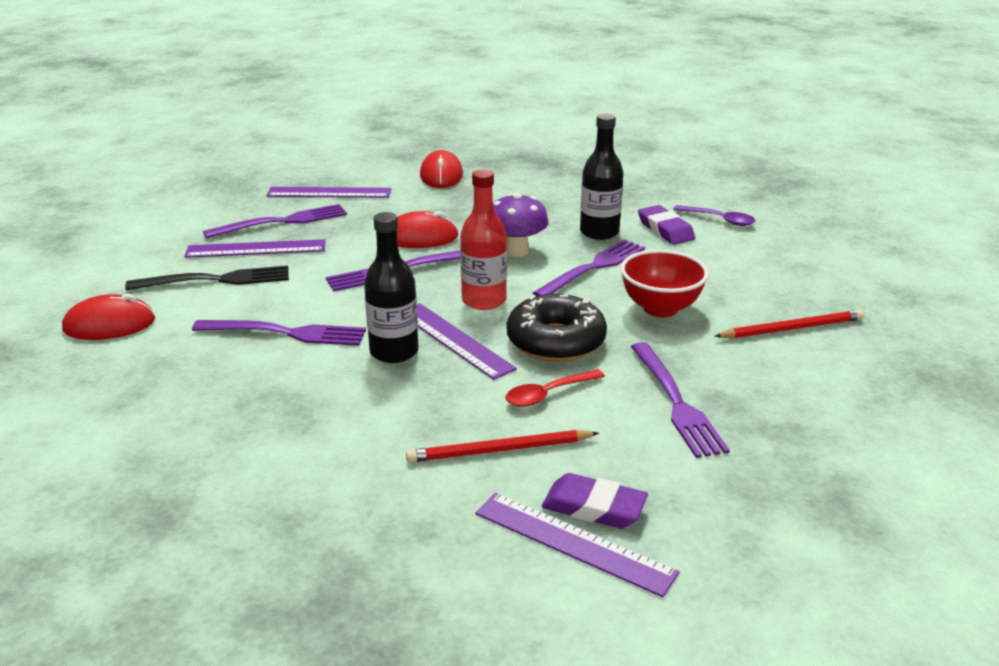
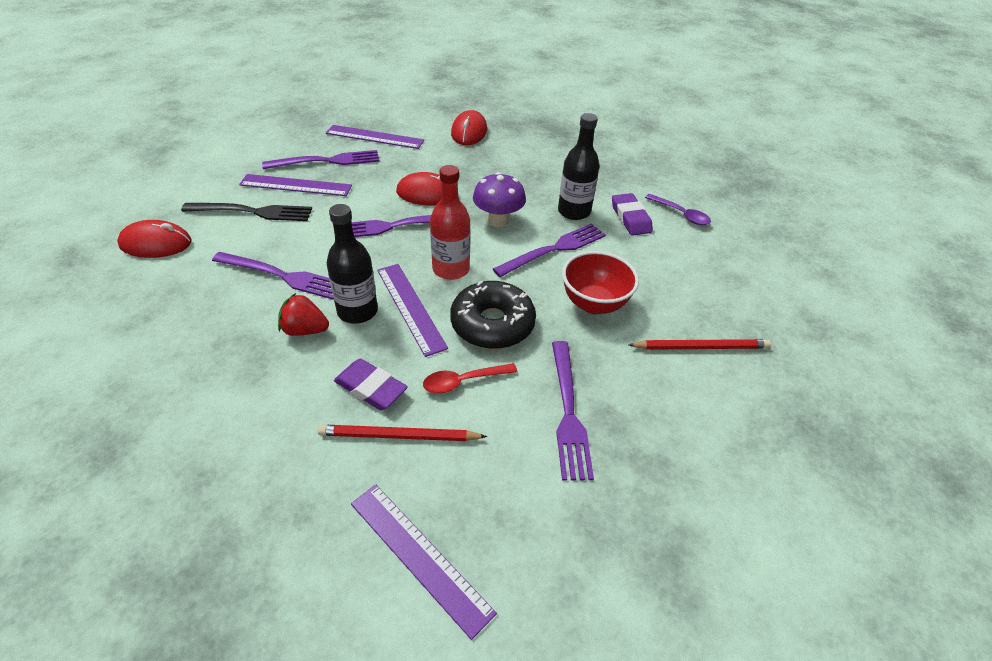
camera: 10 degrees right, 15 degrees up
purple eraser [542,473,648,529] -> purple eraser moved to [334,359,408,410]
none -> red strawberry [278,293,329,336]

